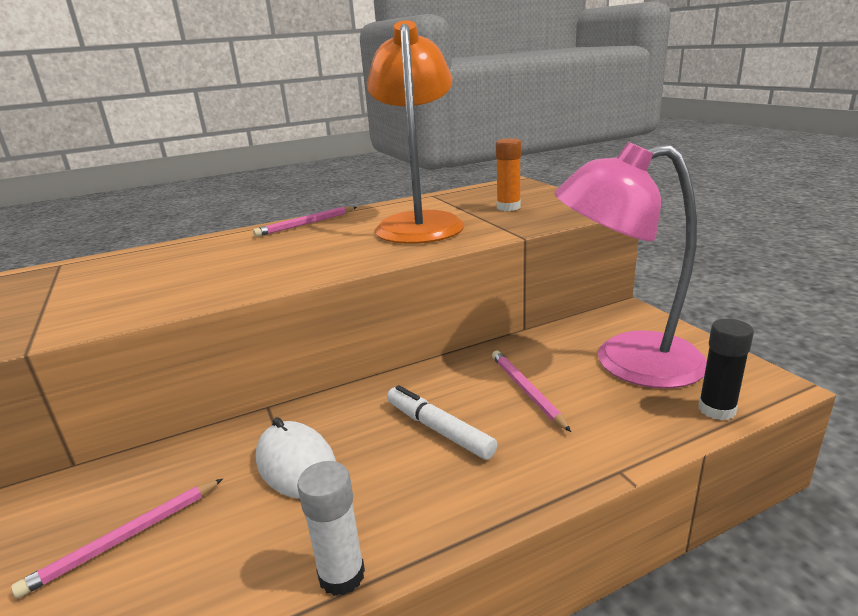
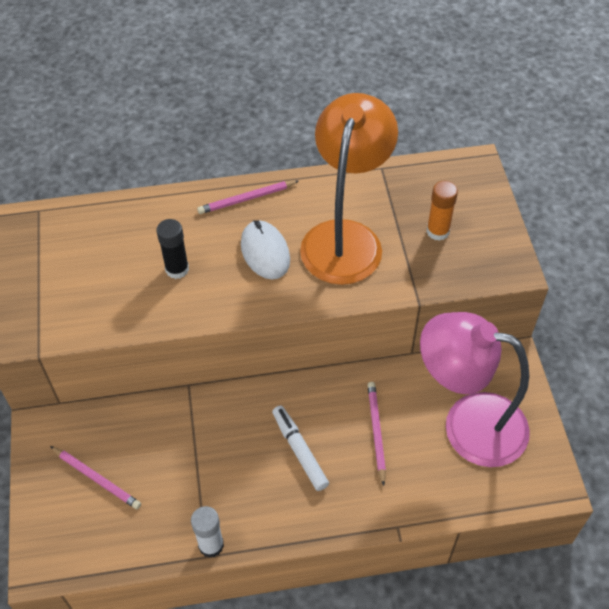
camera: 15 degrees right, 30 degrees up
pink pencil [11,479,223,598] -> pink pencil turned 120 degrees counterclockwise [50,446,141,509]
white mouse [256,417,336,499] -> white mouse moved to [241,220,290,279]
black glue stick [698,319,754,420] -> black glue stick moved to [157,219,189,279]

